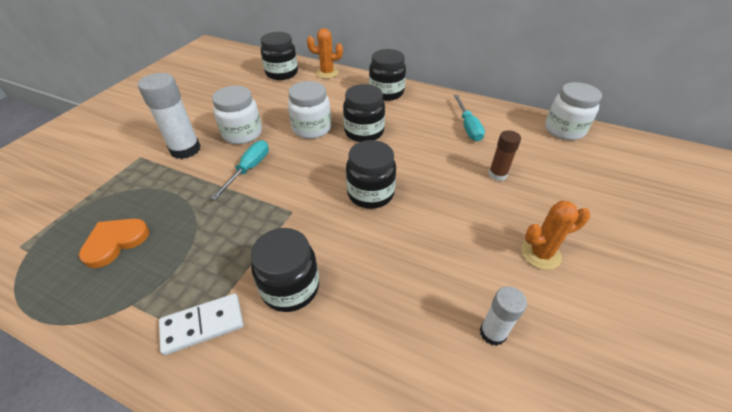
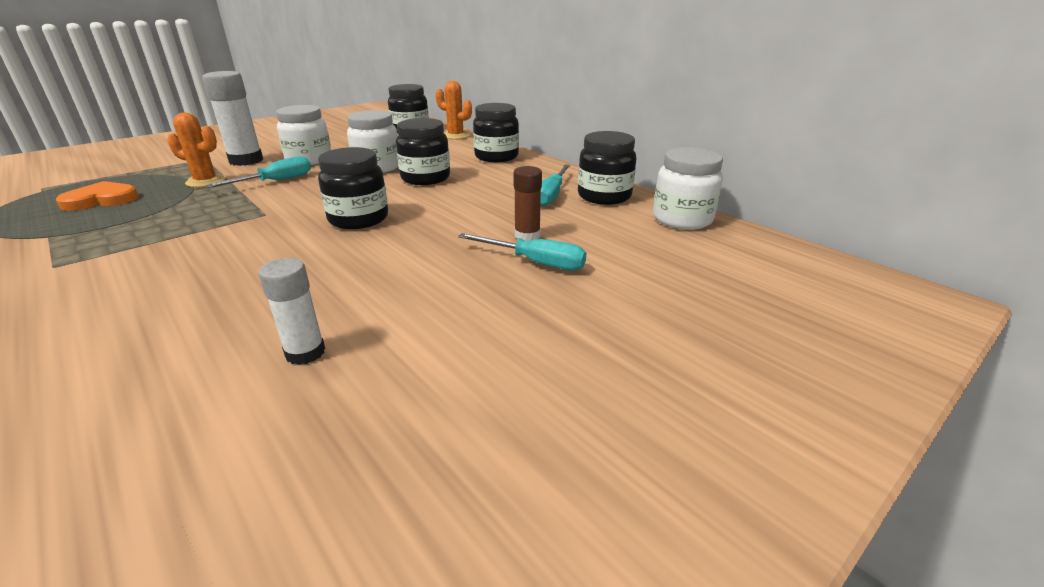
camera: 25 degrees right, 15 degrees down
white domino [159,293,244,355] -> none
black jar [251,228,319,312] -> black jar moved to [578,131,636,205]
orange cactus [521,201,590,270] -> orange cactus moved to [167,112,225,187]
none -> turquoise screwdriver [458,233,586,270]

